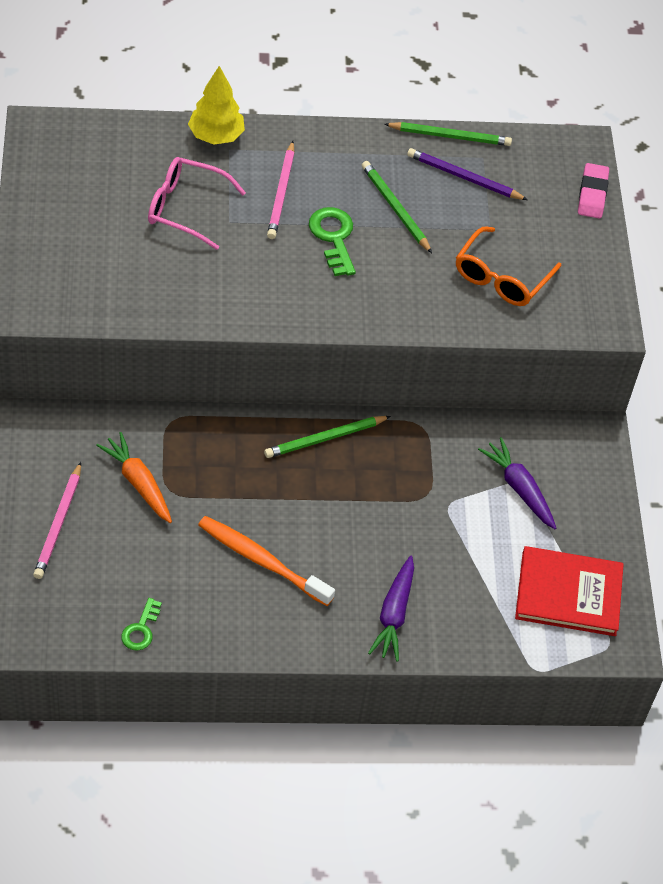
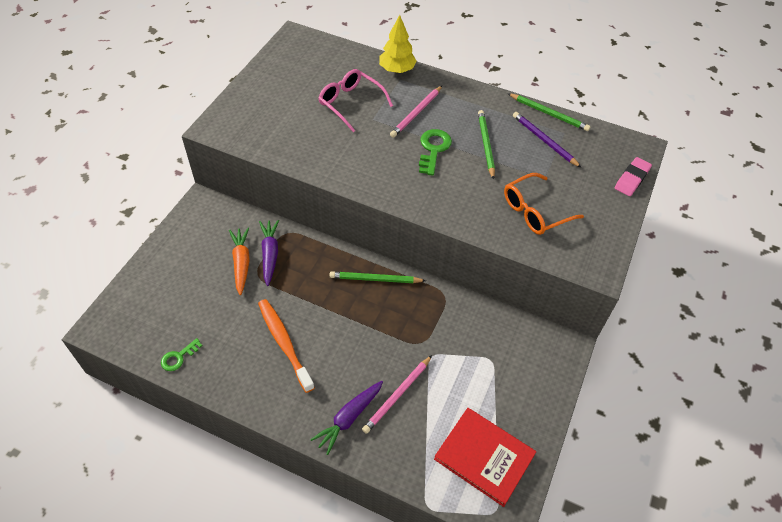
camera: 30 degrees right, 0 degrees up
pink pencil [33,462,81,579] -> pink pencil moved to [362,355,432,434]
purple carrot [478,437,556,529] -> purple carrot moved to [259,220,279,286]

